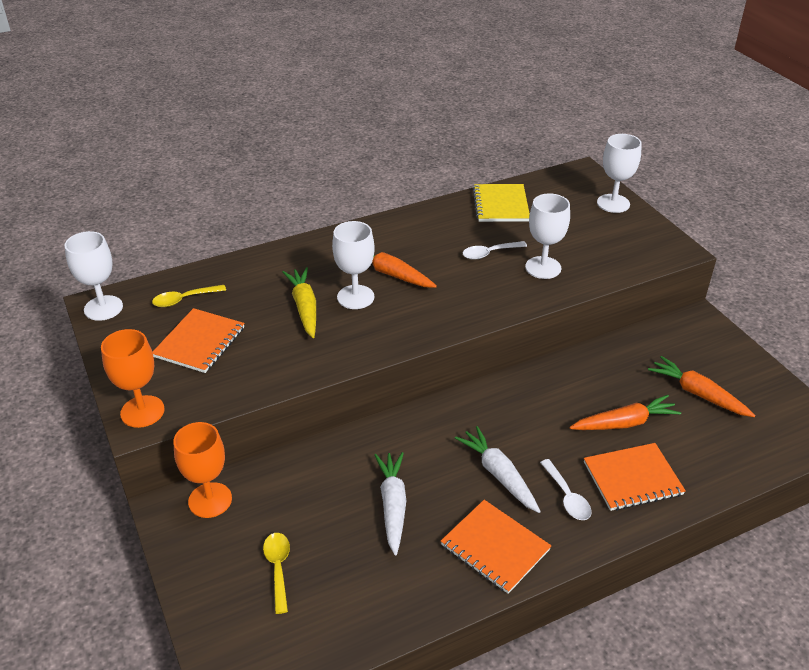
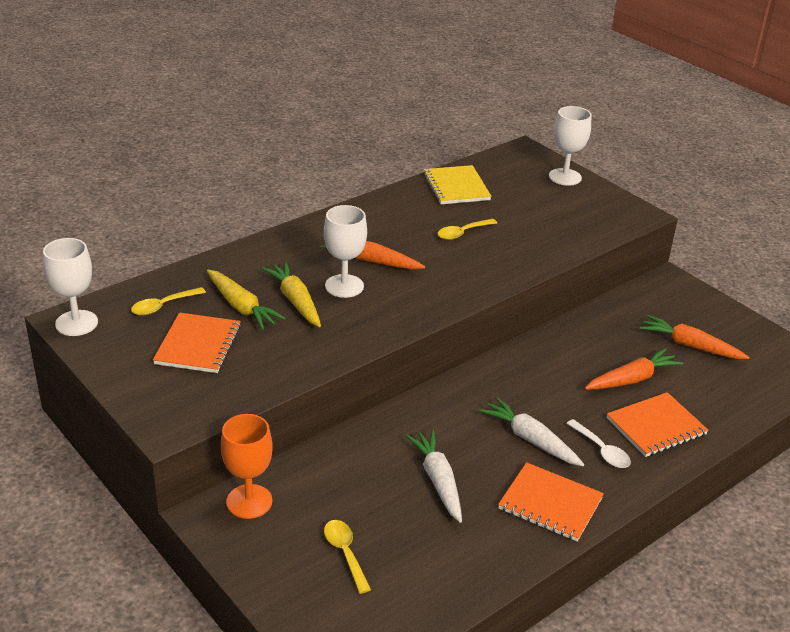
camera: 15 degrees left, 5 degrees down
orange goblet [101,329,165,428] -> none
white spoon [463,241,527,260] -> yellow spoon [438,219,497,240]
white goblet [525,193,570,279] -> none
none -> yellow carrot [207,270,286,330]

